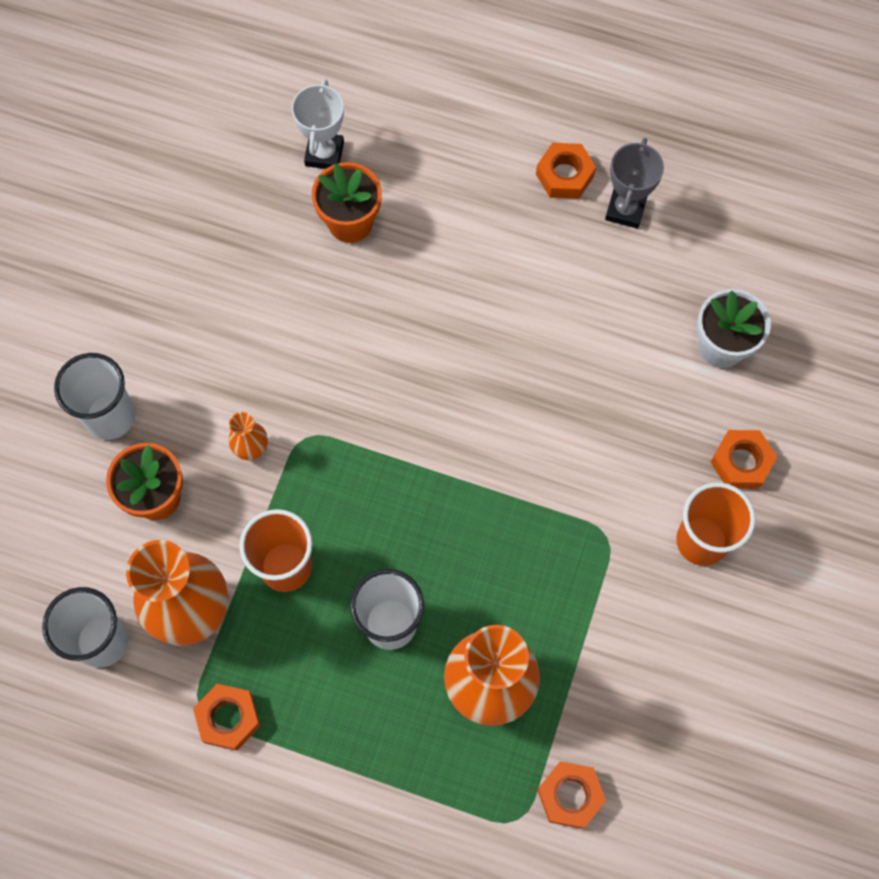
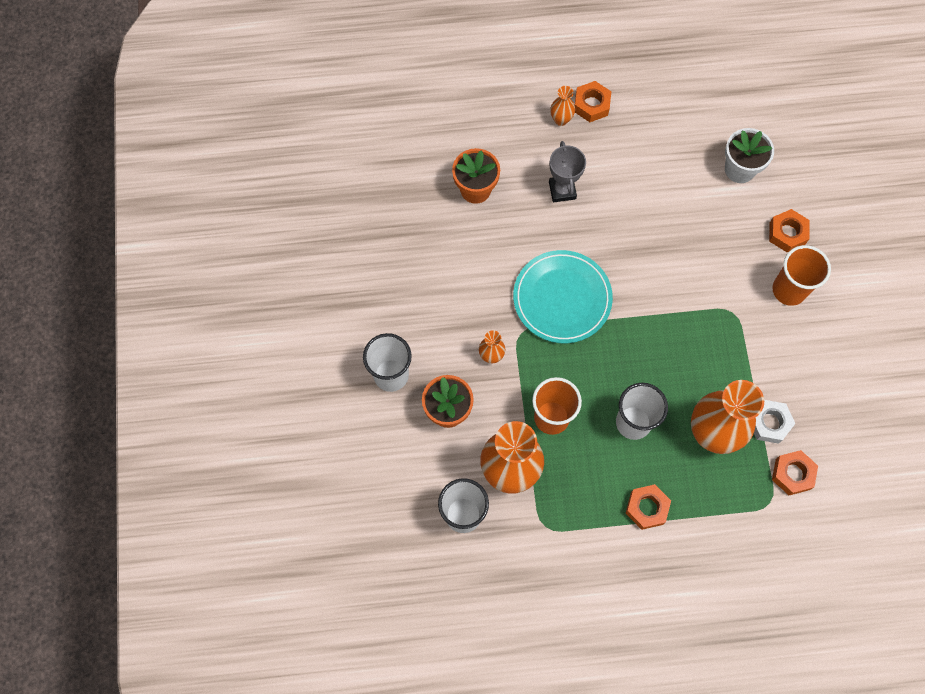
camera: 25 degrees left, 0 degrees up
orange nut [193,684,261,751] -> orange nut moved to [626,484,671,530]
white trophy [291,79,344,169] -> none
grey trophy [605,138,664,229] -> grey trophy moved to [549,141,586,203]
none -> turquoise plate [513,250,613,343]
none -> orange vase [550,86,575,126]
none -> white nut [754,400,795,444]

